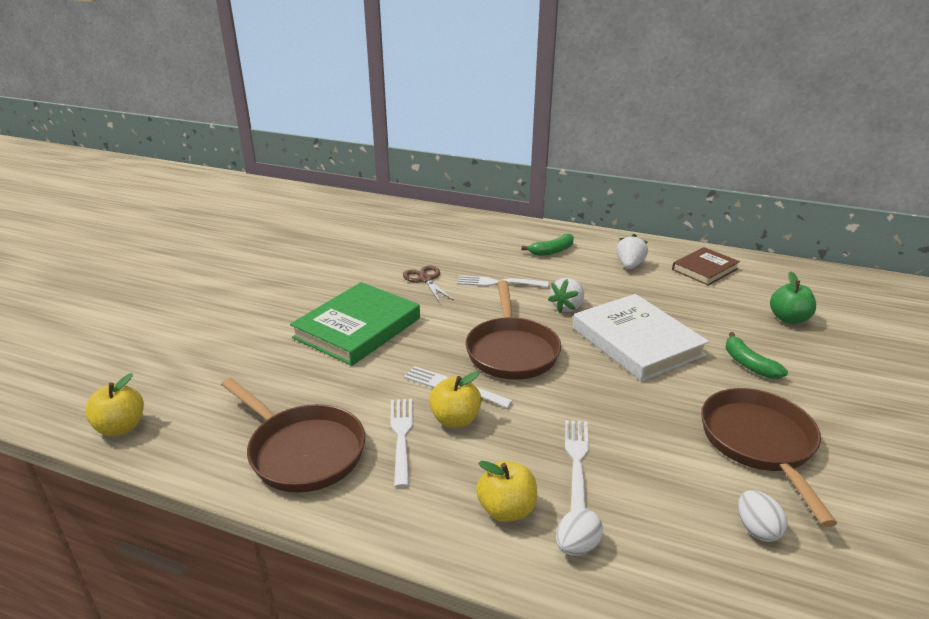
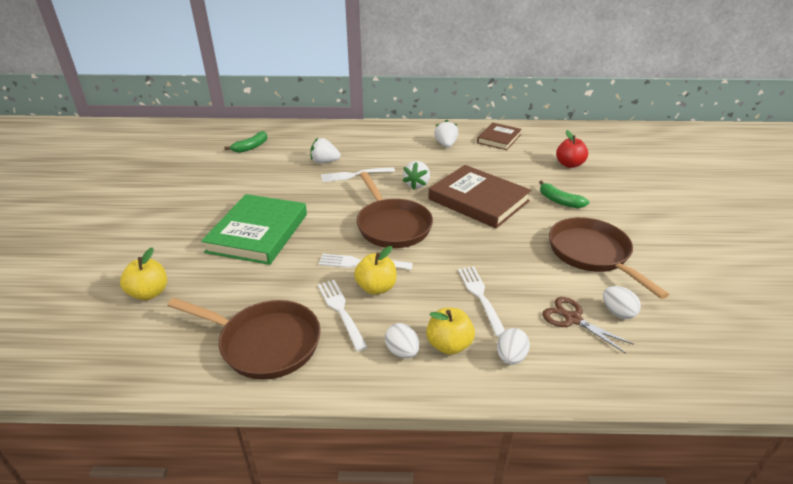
camera: 20 degrees left, 5 degrees up
yellow apple [85,373,144,436] -> yellow apple moved to [120,247,167,300]
brown scissors [403,266,454,303] -> brown scissors moved to [542,297,634,354]
green banana [522,234,574,256] -> green banana moved to [224,131,267,153]
white book [573,294,709,381] -> brown book [428,165,532,228]
green apple [770,272,816,324] -> red apple [556,130,588,168]
none -> white strawberry [310,138,341,163]
none -> white egg [385,323,419,358]

